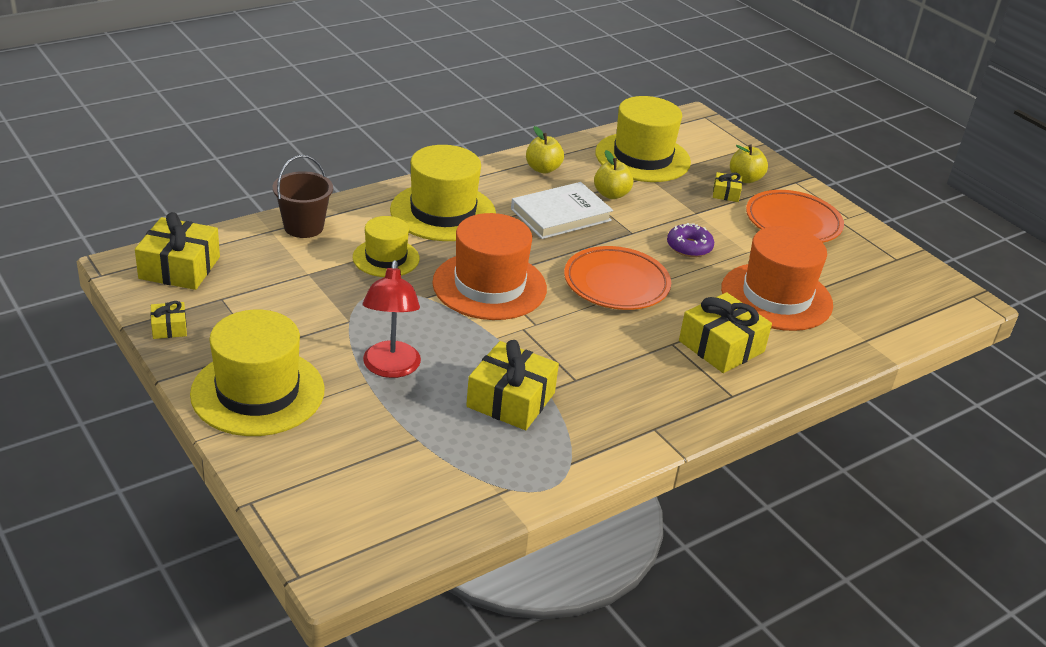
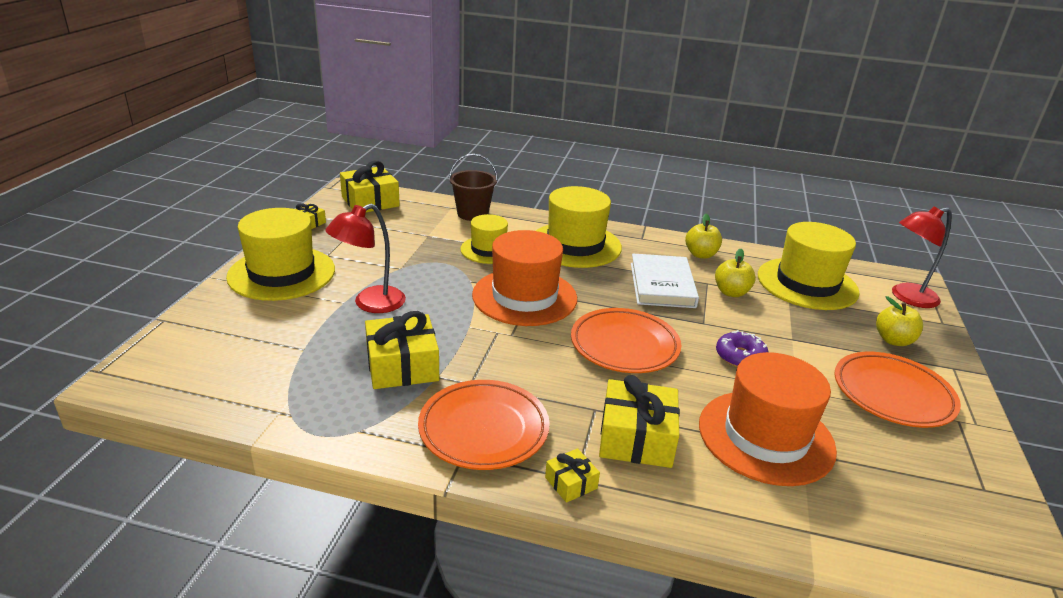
camera: 50 degrees right, 5 degrees down
white book [511,182,613,239] -> white book turned 75 degrees clockwise [631,254,699,308]
yellow gift [713,172,742,202] -> yellow gift moved to [545,448,600,503]
none -> orange plate [418,380,550,470]
none -> red lamp [892,207,952,308]

